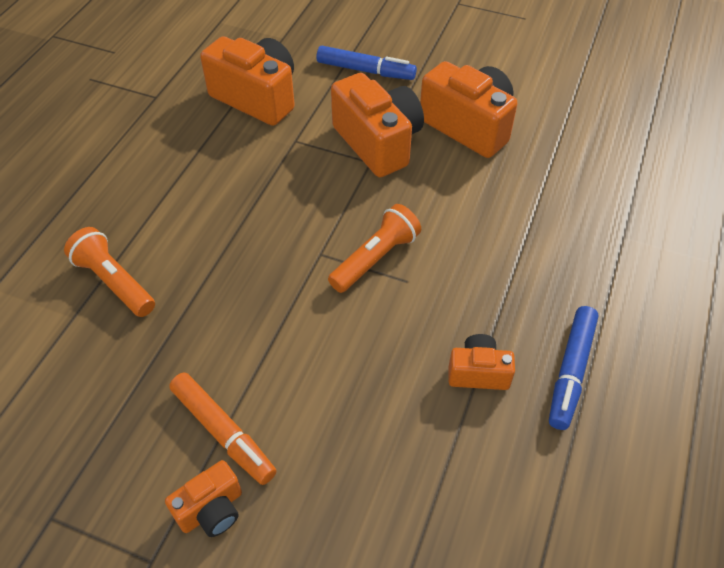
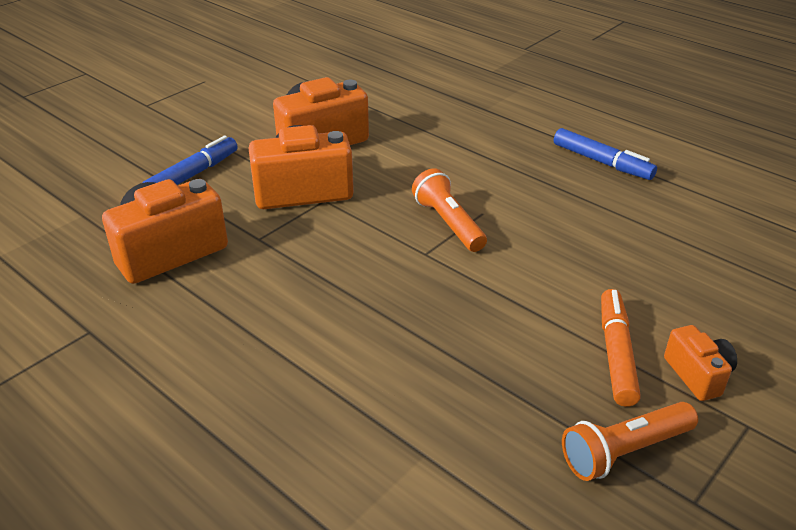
camera: 70 degrees left, 15 degrees down
orange flashlight [64,227,155,317] -> orange flashlight moved to [562,402,698,481]
orange marker [169,372,277,485] -> orange marker turned 60 degrees counterclockwise [601,289,641,407]
orange camera [448,334,515,390] -> none

